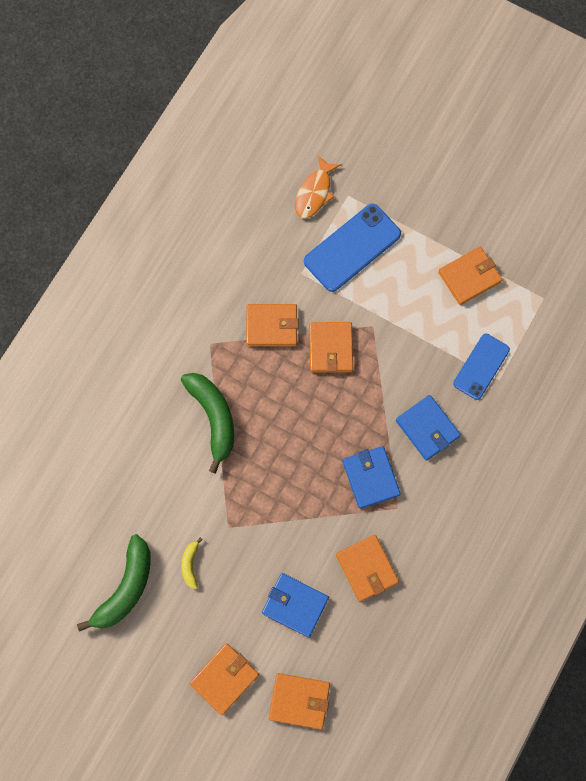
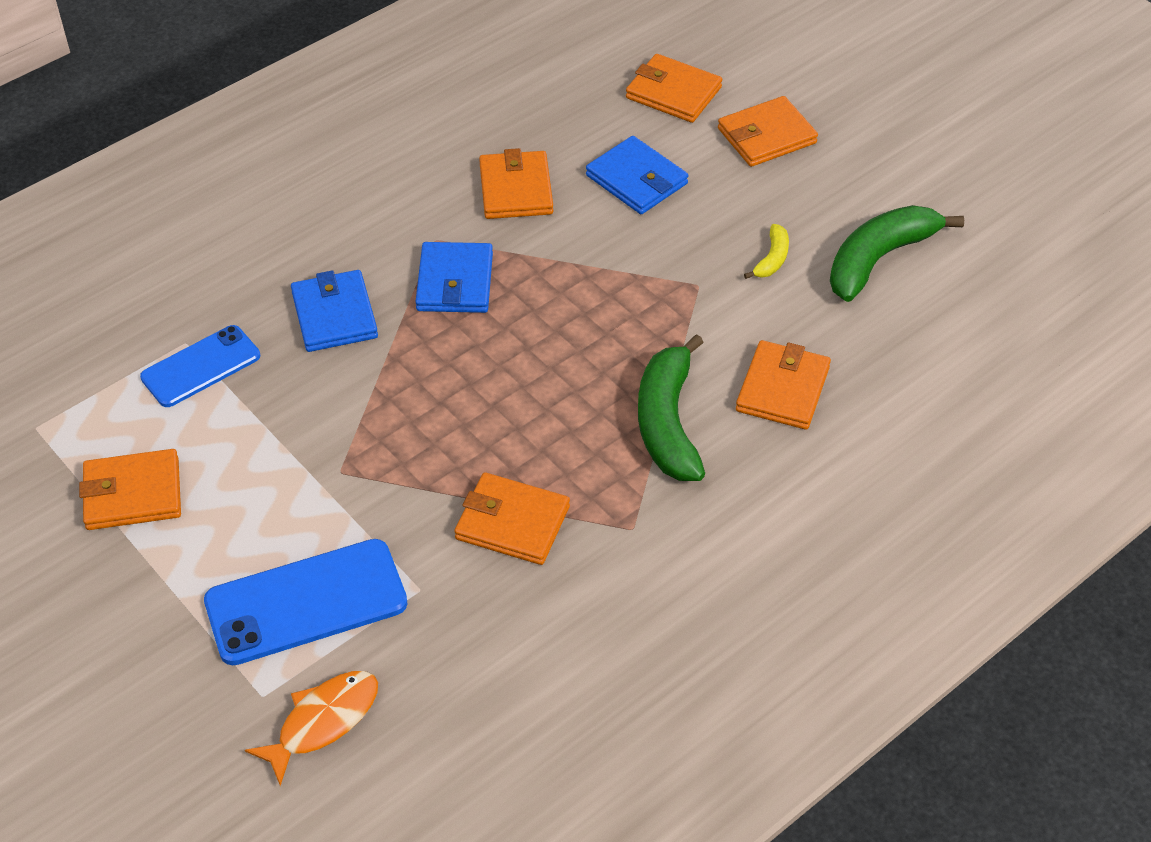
camera: 160 degrees left, 25 degrees down
orange wallet [309,322,353,373] -> orange wallet moved to [736,340,831,430]

